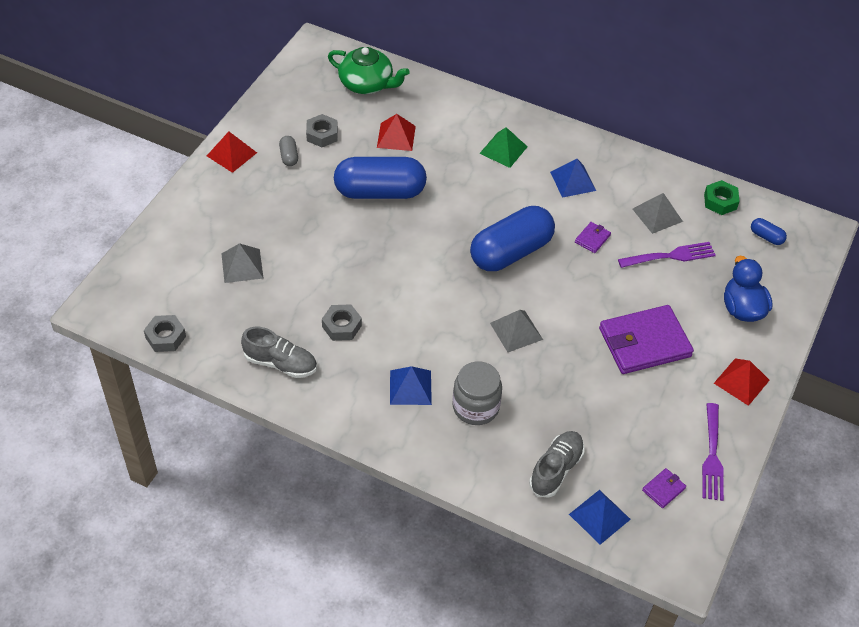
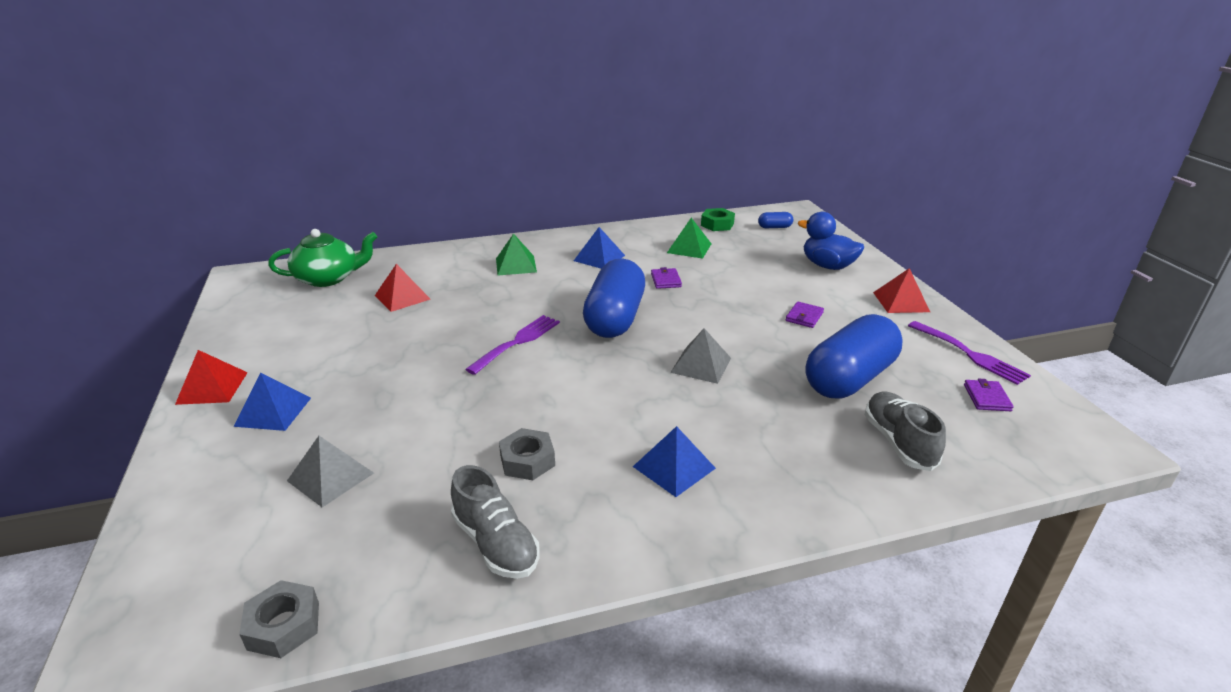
camera: 40 degrees left, 20 degrees down
grey shoe [241,327,317,378] -> grey shoe turned 75 degrees clockwise [451,465,540,579]
grey capsule [279,136,298,166] -> none
grey nut [306,114,338,147] -> none
blue capsule [334,157,427,199] -> blue capsule moved to [806,314,902,399]
grey jar [452,361,502,425] -> none
blue pyramid [569,490,631,545] -> blue pyramid moved to [233,373,311,431]
purple wallet [599,305,694,374] -> purple wallet [786,301,824,328], size x0.42
purple fork [618,242,716,268] -> purple fork moved to [465,315,560,375]
grey pyramid [633,193,683,234] -> green pyramid [667,218,712,259]

